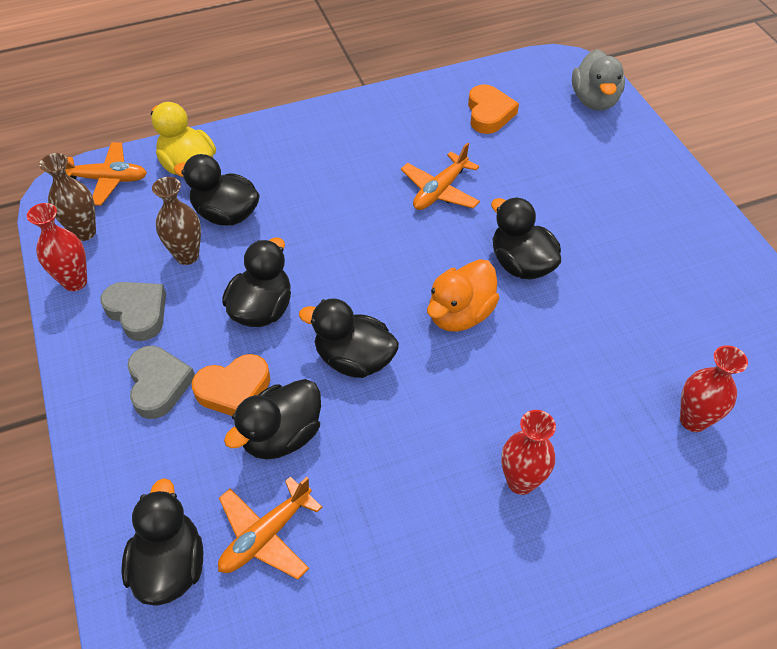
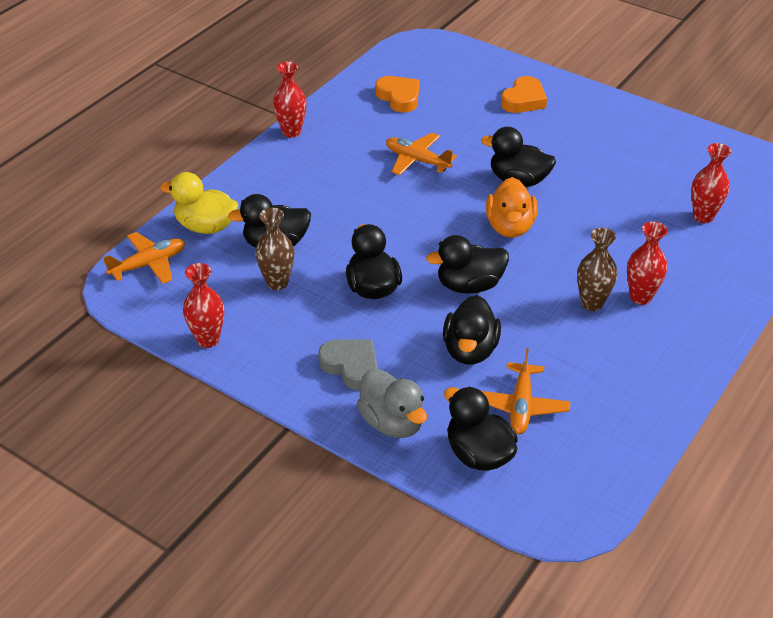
camera: 35 degrees left, 10 degrees down
brown vase [39,153,96,241] -> brown vase moved to [577,228,617,311]
grey heart [100,282,166,341] -> none
orange heart [192,354,270,416] -> orange heart moved to [501,76,547,113]
orange plane [401,143,480,210] -> orange plane turned 120 degrees clockwise [386,133,457,175]
grey duck [572,49,625,111] -> grey duck moved to [357,368,427,438]
none -> red vase [273,61,307,138]

